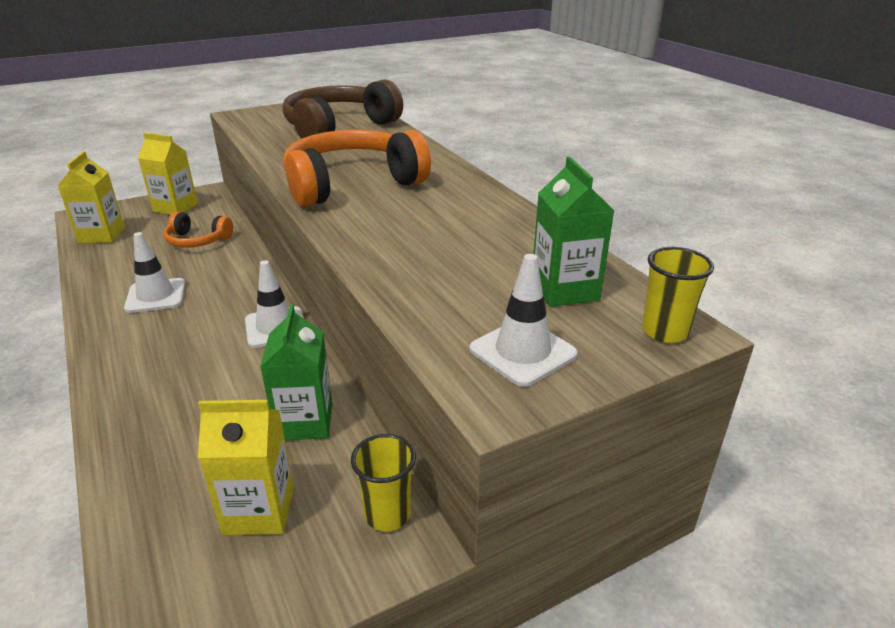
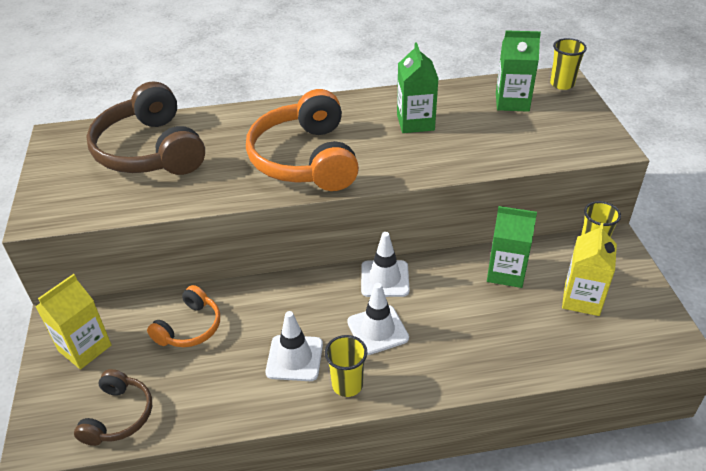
camera: 70 degrees left, 10 degrees up
yellow carton [58,151,125,243] -> brown headphones [74,369,152,446]
white traffic cone [469,254,578,387] -> white traffic cone moved to [347,283,409,355]
none -> yellow cup [325,335,367,397]
none -> green carton [397,42,439,133]

